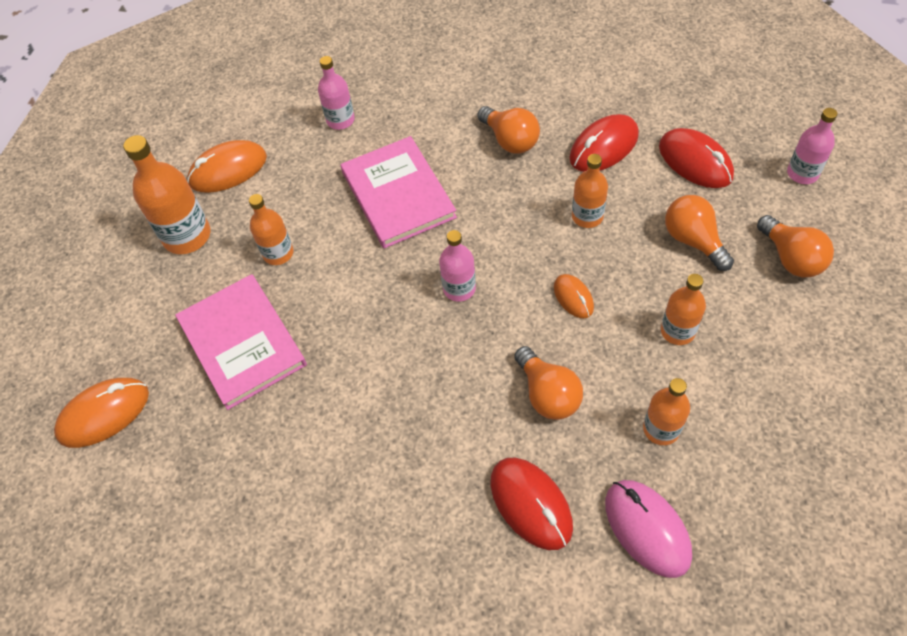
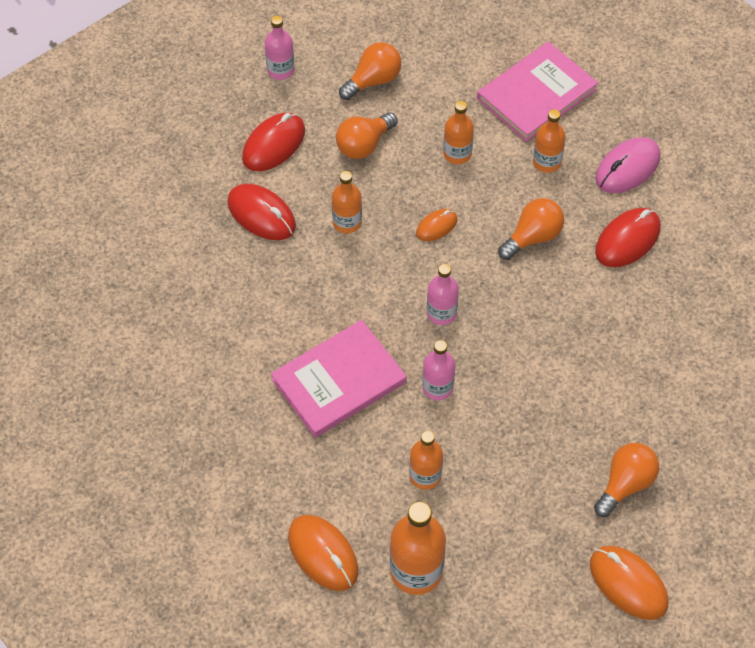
camera: 105 degrees left, 0 degrees up
pink book [175,274,307,410] -> pink book moved to [477,41,598,142]
pink bottle [318,56,355,130] -> pink bottle moved to [422,340,455,400]
orange light bulb [477,106,540,154] -> orange light bulb moved to [594,443,659,517]

